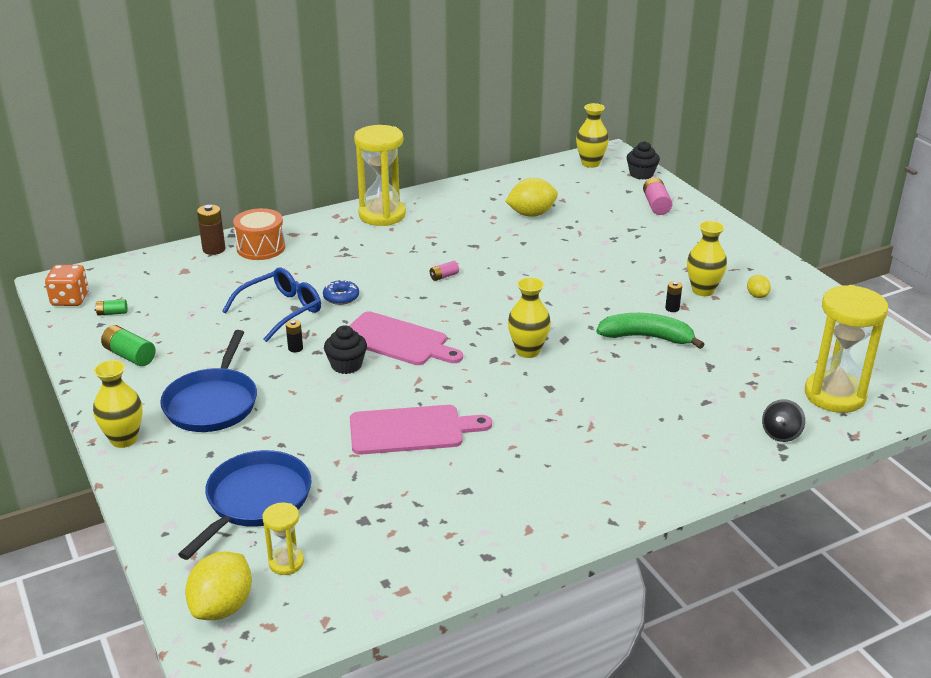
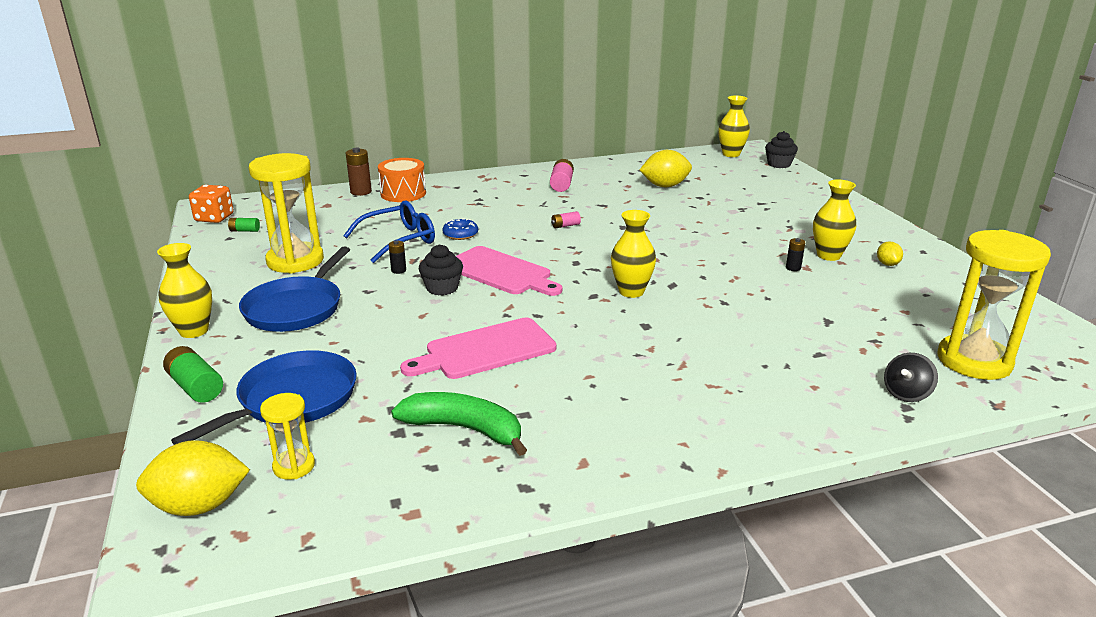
camera: 10 degrees right, 5 degrees down
green battery [101,325,156,366] -> green battery moved to [163,346,223,403]
yellow lemon [185,551,252,620] -> yellow lemon turned 45 degrees clockwise [136,440,250,516]
pink cutting board [350,405,492,455] -> pink cutting board turned 150 degrees clockwise [400,318,556,379]
yellow hourglass [354,125,406,226] -> yellow hourglass moved to [249,153,324,274]
green banana [596,313,705,349] -> green banana moved to [391,392,527,456]
pink battery [643,177,672,215] -> pink battery moved to [550,159,574,192]

